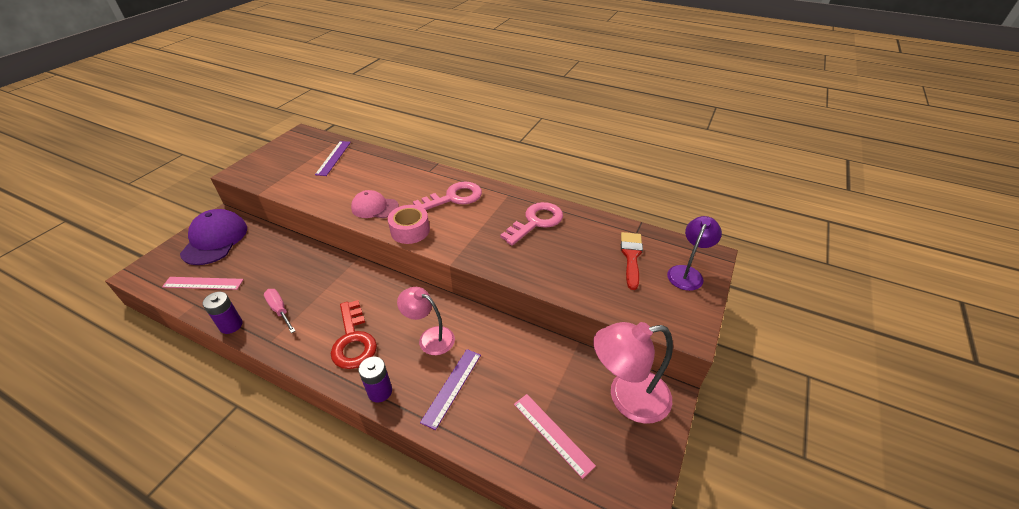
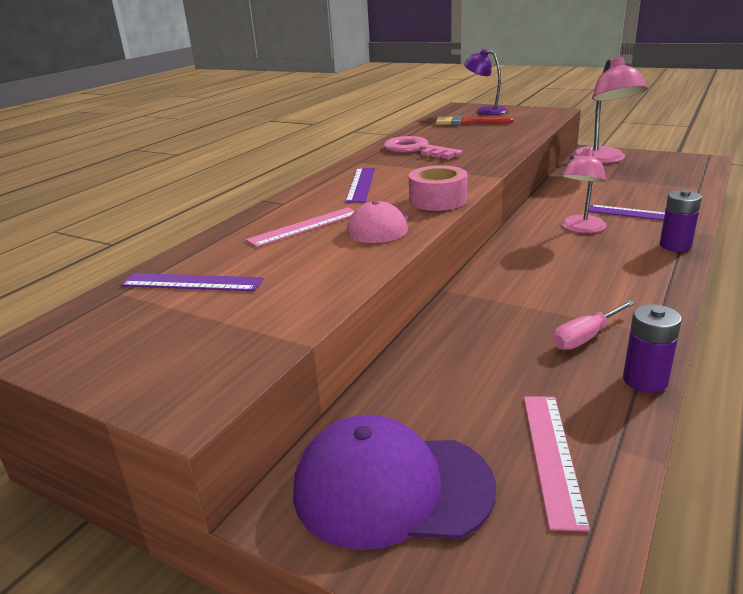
camera: 85 degrees left, 15 degrees down
red key [331,300,377,369] -> none
pink key [413,181,482,210] -> purple ruler [345,168,375,203]
pink ruler [514,394,596,479] -> pink ruler moved to [246,207,355,247]

